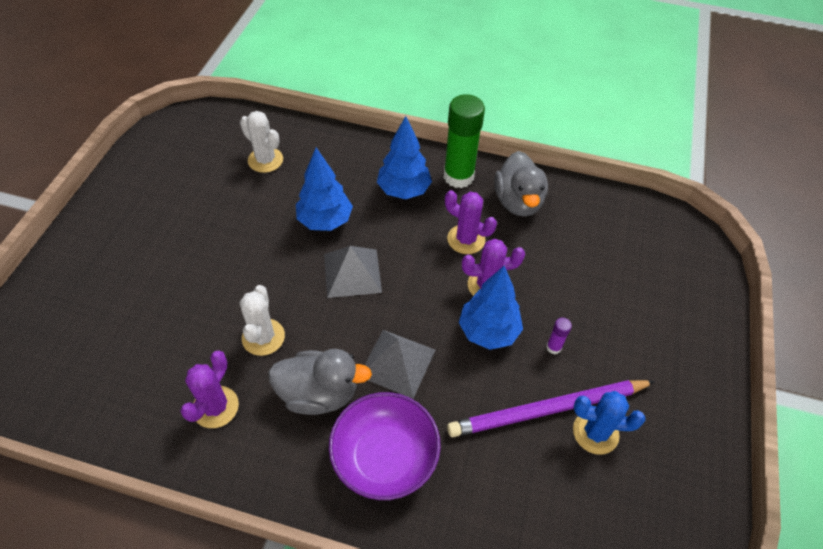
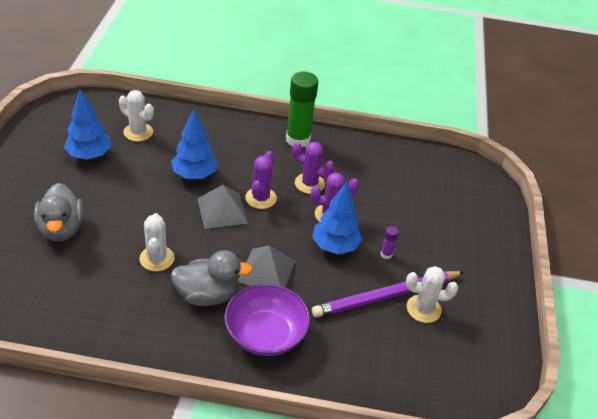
camera: 10 degrees left, 10 degrees down
purple cactus [180,350,239,428] -> purple cactus moved to [245,151,277,209]
blue tree [377,116,432,199] -> blue tree moved to [64,89,112,160]
grey duck [494,151,548,216] -> grey duck moved to [34,183,84,242]
blue cactus [573,391,645,455] -> white cactus [406,266,458,323]

